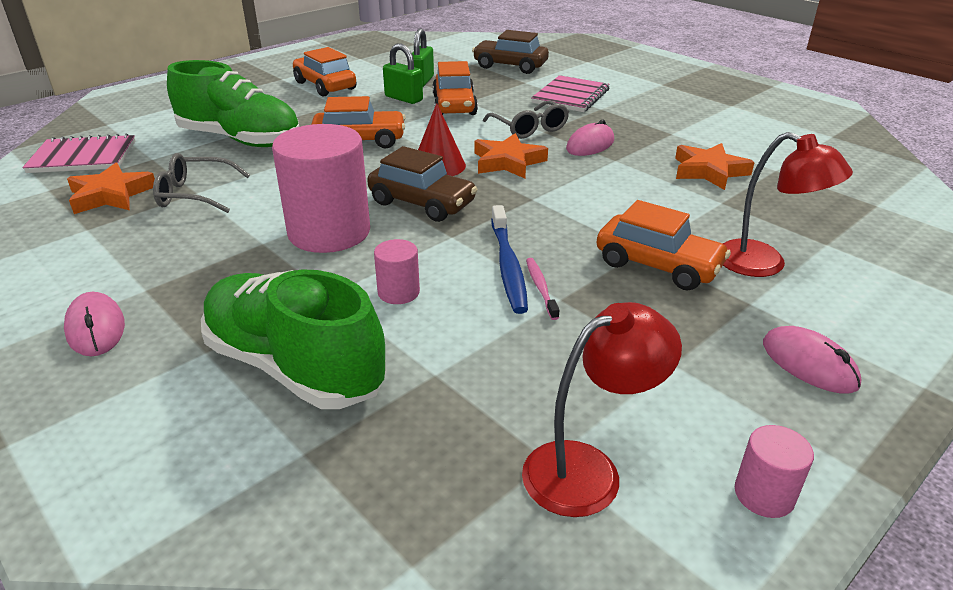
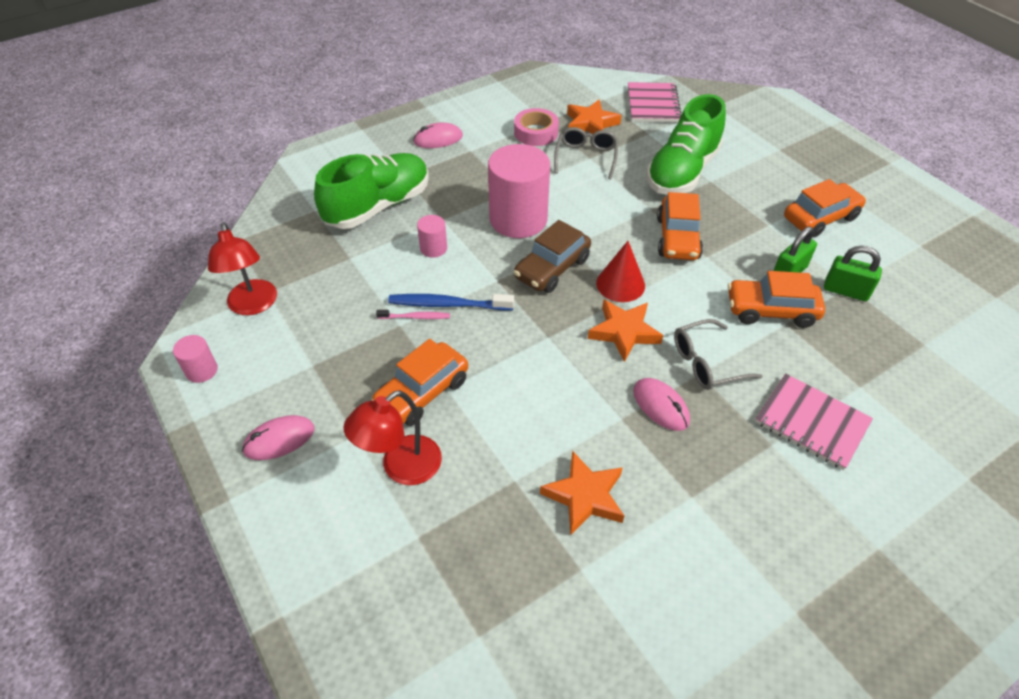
camera: 100 degrees right, 15 degrees up
brown car [472,30,549,74] -> none
none -> pink tape [514,108,559,146]

